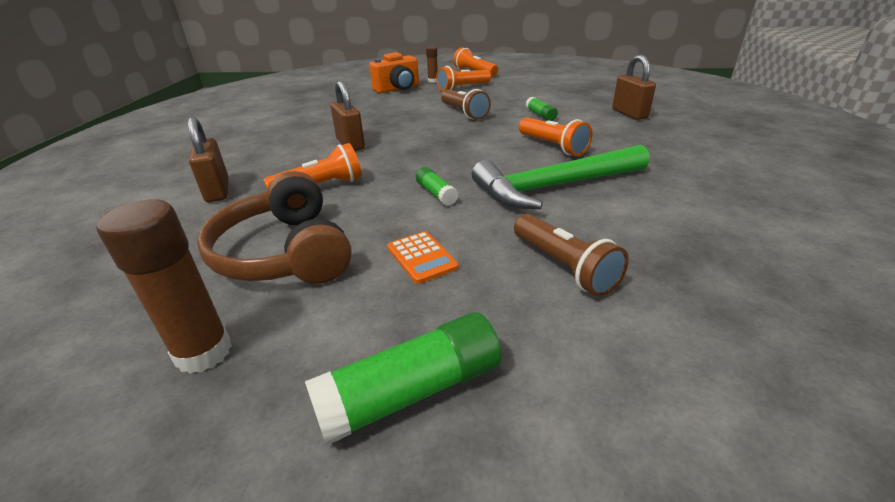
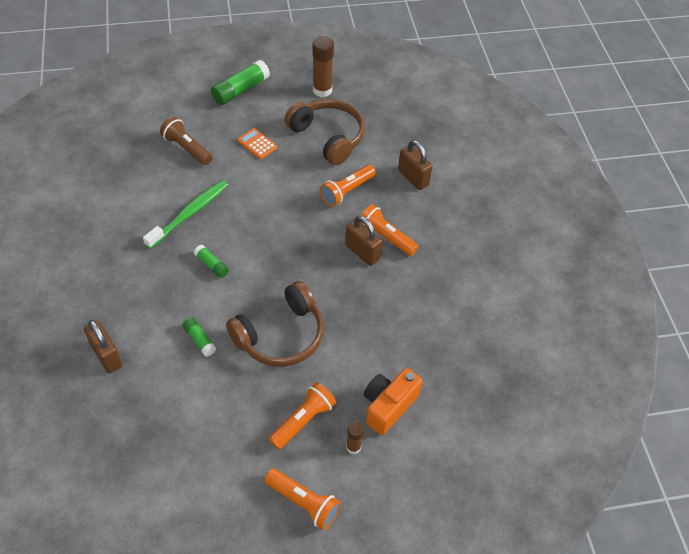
camera: 160 degrees right, 20 degrees up
green glue stick [416,167,458,206] -> green glue stick moved to [194,245,229,278]
brown flashlight [441,89,491,120] -> brown headphones [226,281,324,367]
green hammer [472,144,649,209] -> green toothbrush [143,180,228,249]
orange flashlight [519,117,592,156] -> orange flashlight moved to [361,204,419,256]

